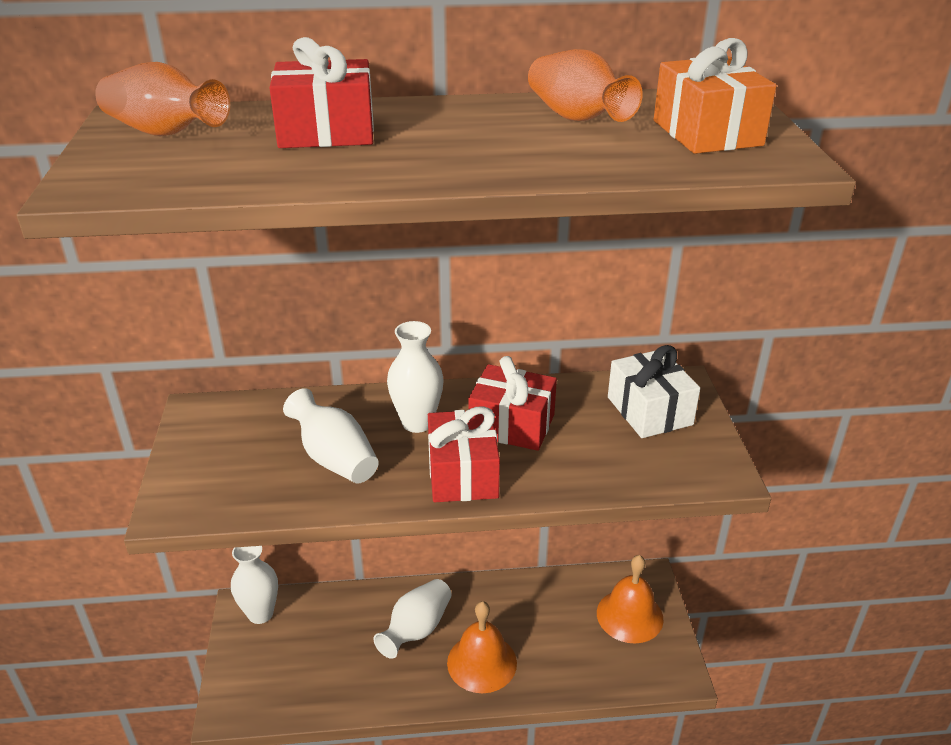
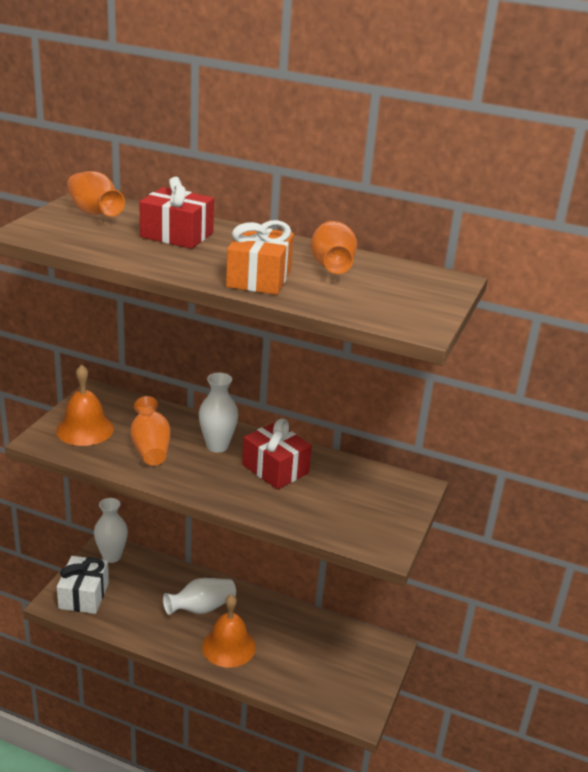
camera: 25 degrees right, 5 degrees down
white vase [283,388,379,483] -> orange vase [130,396,170,465]
red gift [428,406,500,502] -> none
orange bell [597,555,664,644] -> orange bell moved to [56,364,114,446]
white gift [608,345,700,438] -> white gift moved to [57,556,109,614]
orange gift [654,38,776,154] -> orange gift moved to [226,220,294,295]

